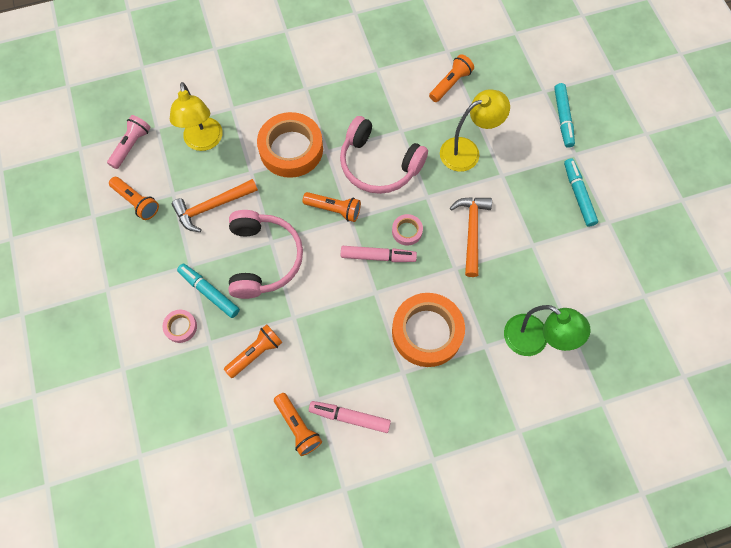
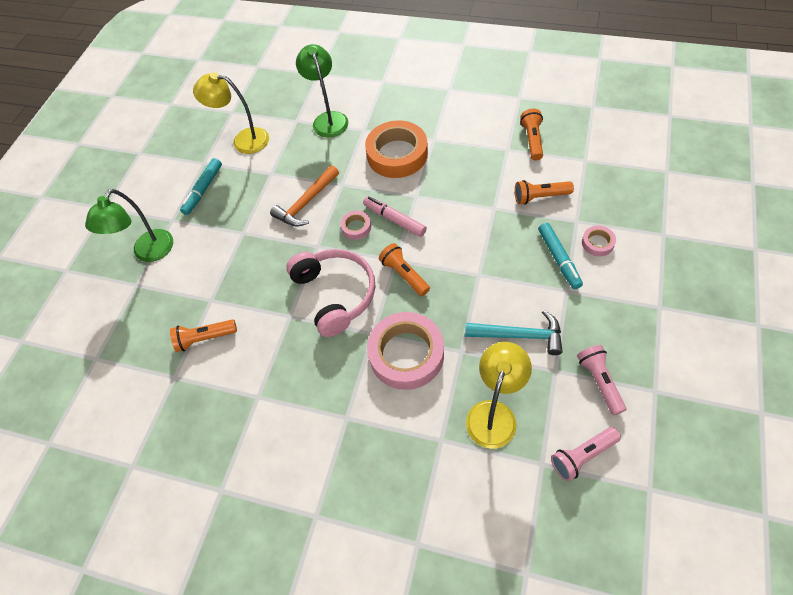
camera: 140 degrees left, 10 degrees down
orange flashlight [109,177,159,220] -> pink flashlight [577,345,626,415]
orange hammer [172,179,258,232] -> turquoise hammer [465,310,563,355]
pink headphones [229,210,303,299] -> none
orange tape [257,112,323,178] -> pink tape [367,312,444,390]
pink marker [309,401,391,433] -> none
yellow lamp [440,89,510,172] -> yellow lamp moved to [193,72,269,154]
turquoise marker [554,83,575,148] -> green lamp [85,189,173,262]

